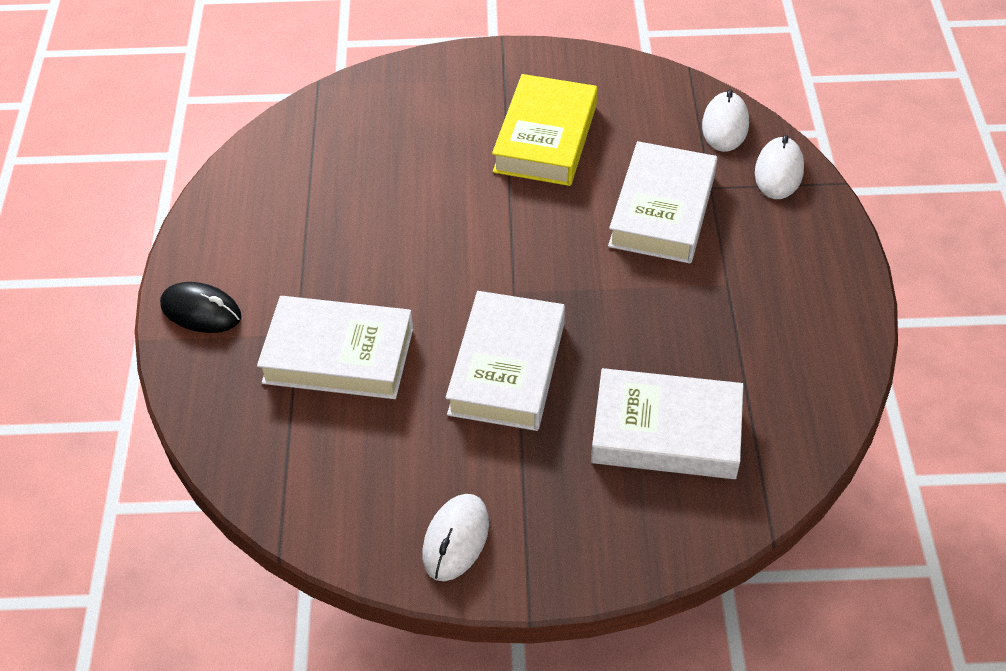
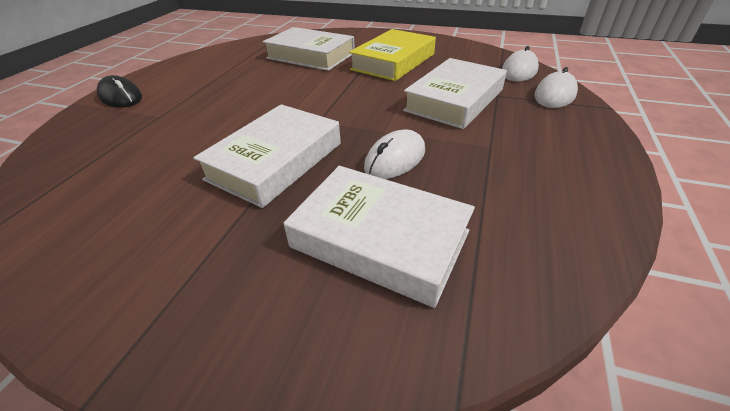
camera: 20 degrees right, 10 degrees down
white book [257,296,413,399] -> white book moved to [263,27,355,71]
white mouse [422,494,489,581] -> white mouse moved to [364,130,425,179]

